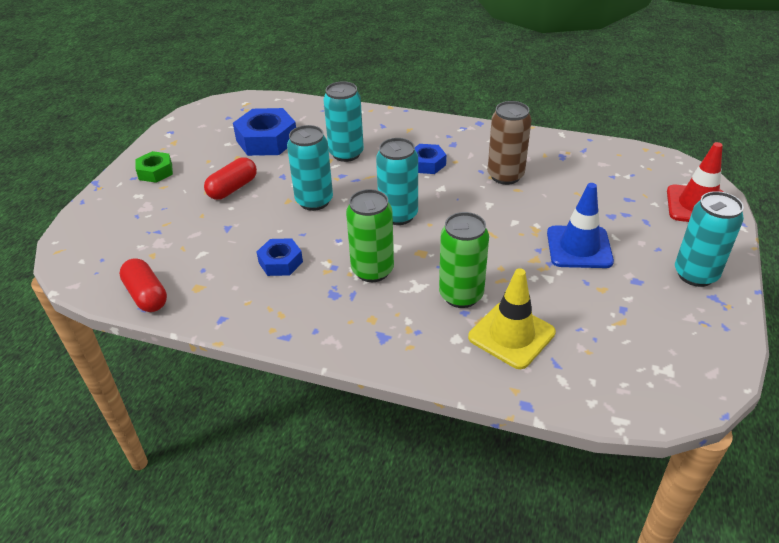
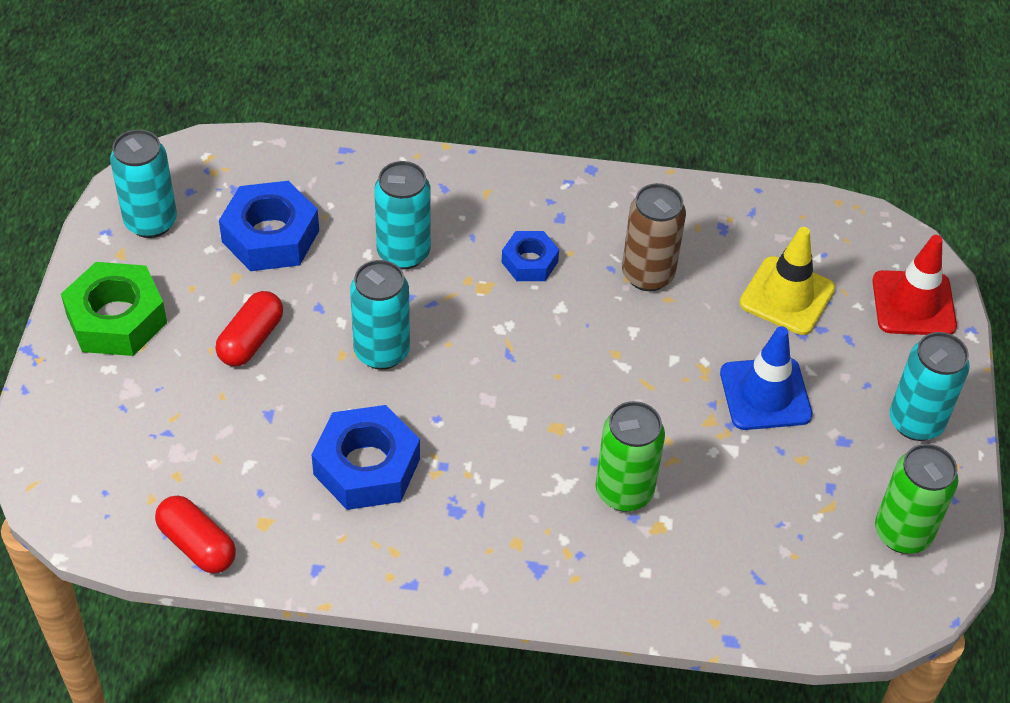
camera: 15 degrees left, 10 degrees up
green nut [136,151,173,183] -> green nut [61,262,167,356], size x1.72
blue nut [257,238,303,276] -> blue nut [311,405,420,510], size x1.72
green can [346,189,394,282] -> green can moved to [875,444,958,554]
turquoise can [376,138,418,225] -> turquoise can moved to [110,129,177,238]
yellow traffic cone [468,268,556,369] -> yellow traffic cone moved to [740,227,835,335]

